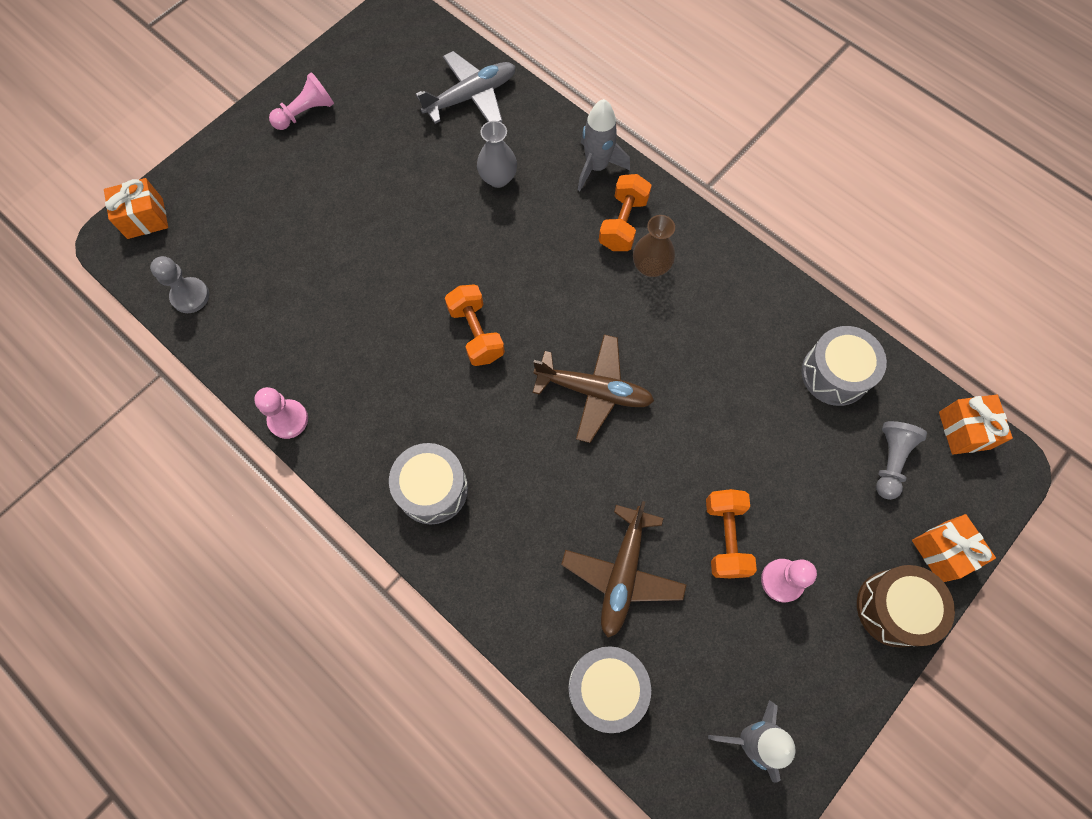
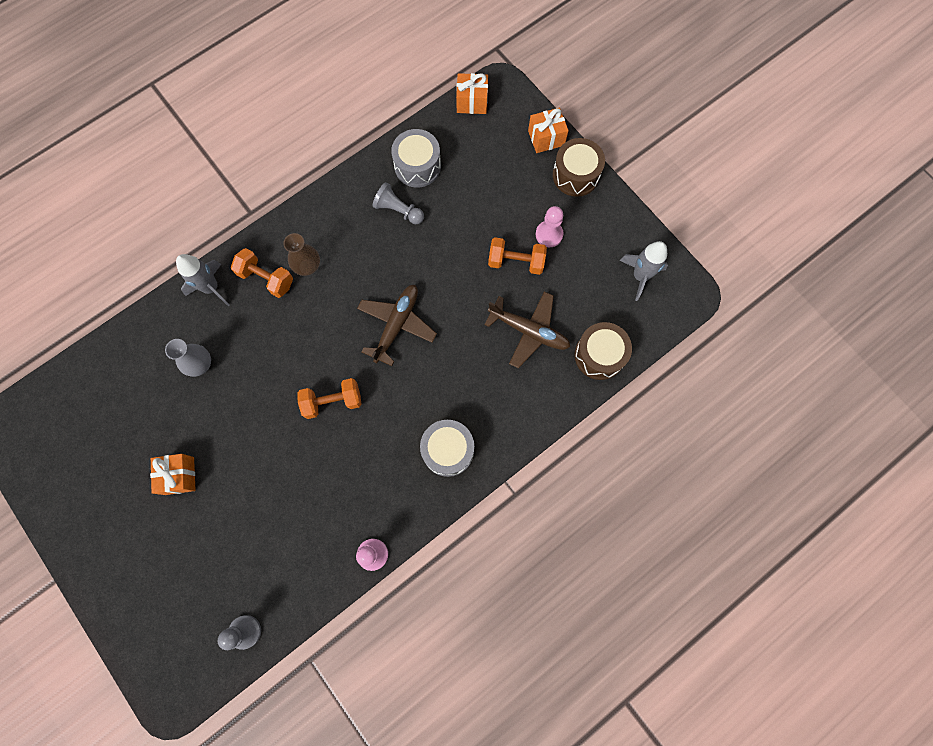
camera: 80 degrees left, 5 degrees up
orange gift [104,178,168,239] -> orange gift moved to [150,454,195,495]
pink pawn [269,72,334,130] -> none
grey plane [416,51,516,124] -> none
grey drum [568,646,651,733] -> brown drum [575,322,632,380]
grey pawn [876,421,927,500] -> grey pawn moved to [372,182,424,224]

